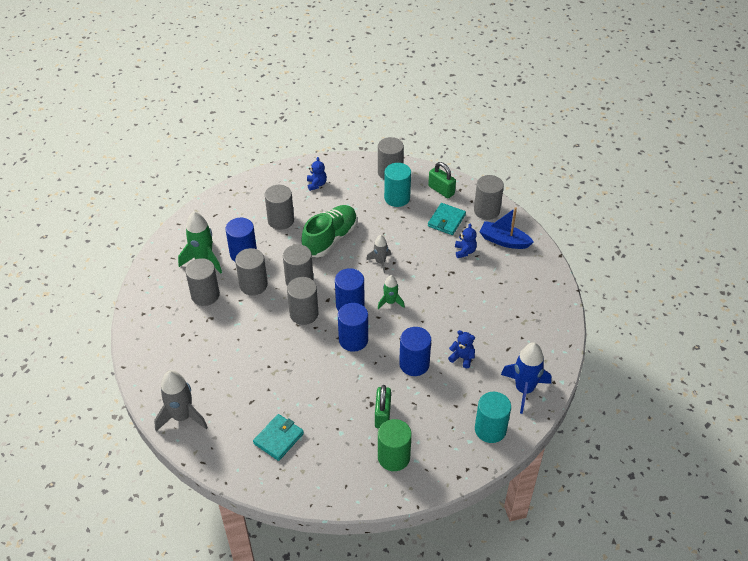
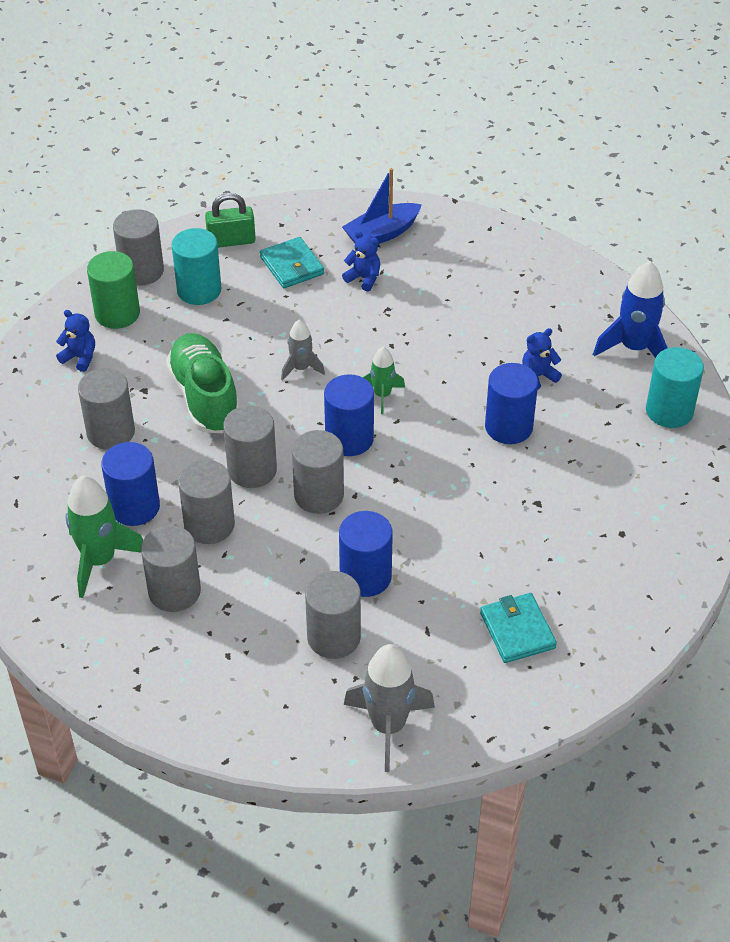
camera: 55 degrees left, 0 degrees up
blue cylinder [338,303,368,352] -> blue cylinder moved to [339,511,393,597]
green padlock [375,385,391,429] -> none
green cylinder [378,419,412,471] -> green cylinder moved to [87,251,140,329]
grey cylinder [474,175,504,220] -> grey cylinder moved to [305,571,361,659]

